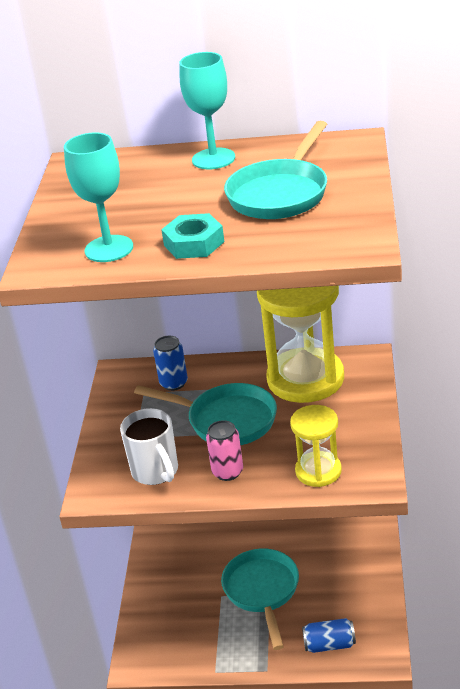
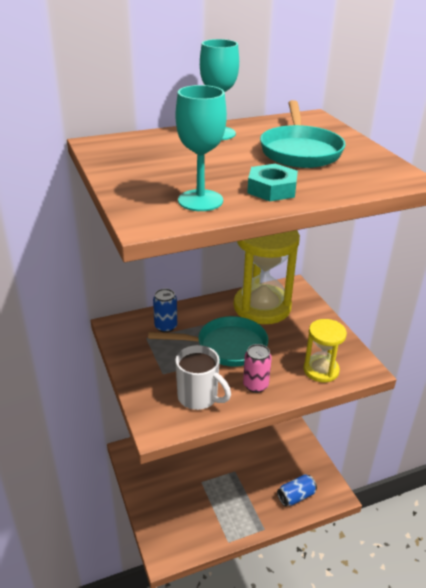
camera: 30 degrees left, 0 degrees up
turquoise pan [221,549,299,650] -> none

